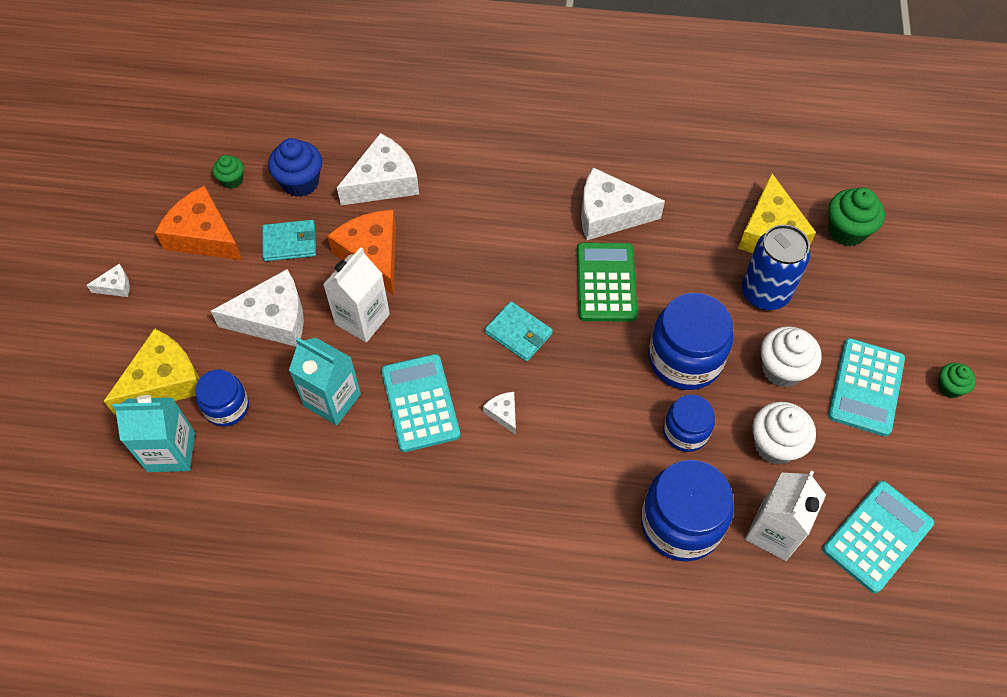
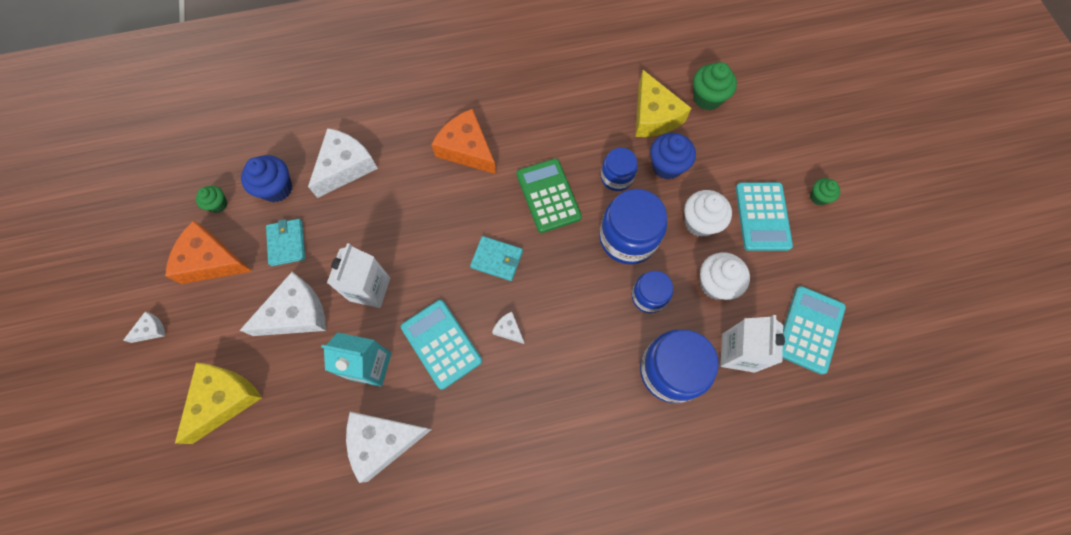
camera: 20 degrees left, 10 degrees up
turquoise carton [112,395,195,472] -> none
blue jar [195,369,249,427] -> blue jar moved to [601,148,638,191]
turquoise wallet [262,220,316,261] -> turquoise wallet turned 75 degrees counterclockwise [266,219,305,266]
orange cheese [327,210,396,295] -> orange cheese moved to [431,109,496,174]
white cheese [581,167,665,240] -> white cheese moved to [346,412,432,483]
blue can [742,225,810,310] -> blue cupcake [650,133,696,180]

